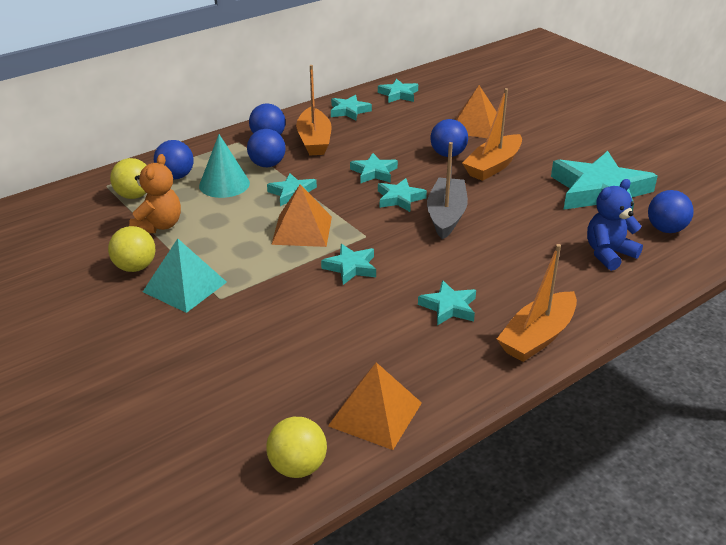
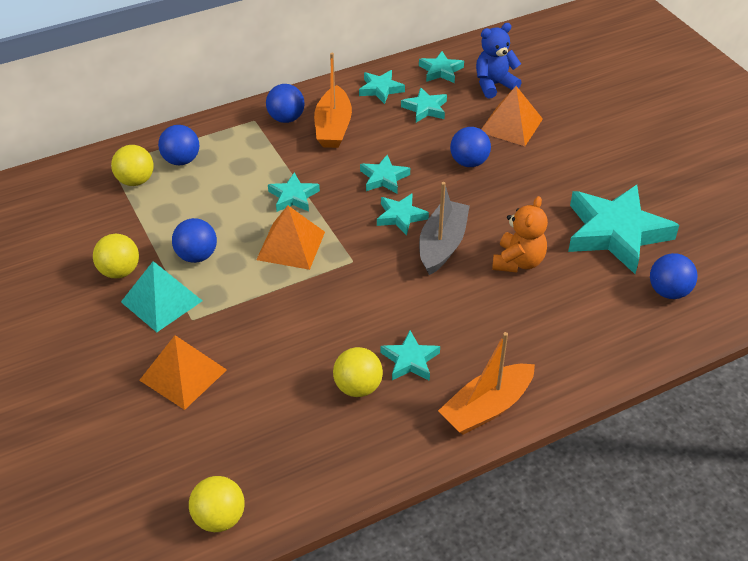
camera: 10 degrees right, 10 degrees up
orange teddy bear [129,154,181,233] -> orange teddy bear moved to [492,196,548,273]
turquoise cone [199,134,250,198] -> none
blue ball [247,129,286,167] -> blue ball moved to [172,218,217,263]
turquoise star [321,244,376,285] -> turquoise star moved to [401,87,447,122]
orange pyramid [328,362,422,450] -> orange pyramid moved to [139,335,227,410]
orange boat [462,88,522,181] -> none
blue teddy bear [587,179,643,271] -> blue teddy bear moved to [476,23,522,99]
none -> yellow ball [333,347,383,397]

